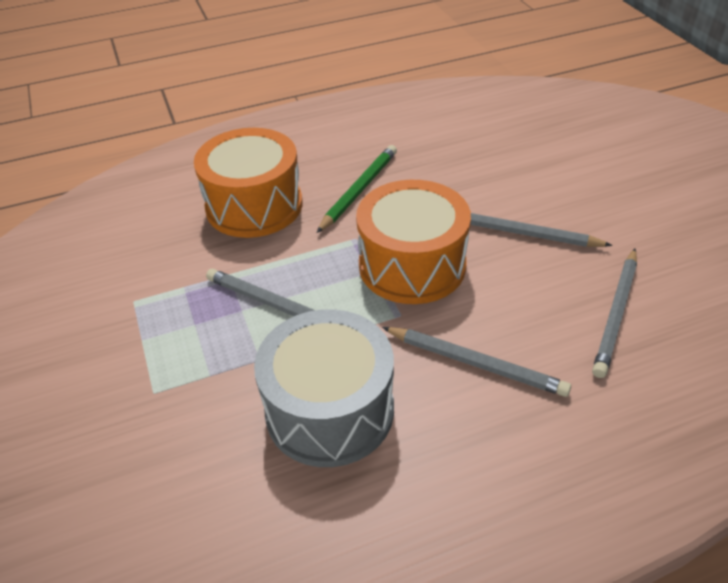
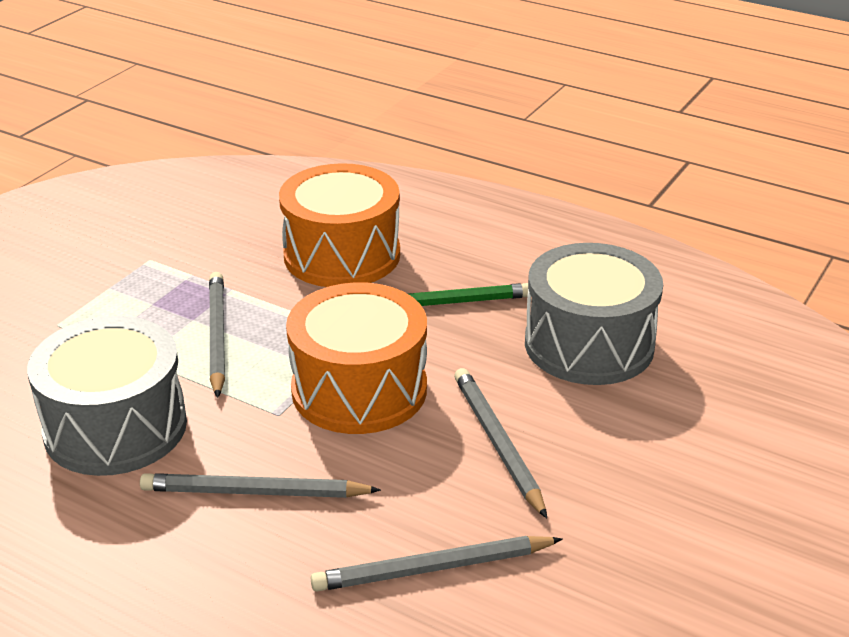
camera: 50 degrees right, 10 degrees down
grey pencil [382,327,571,397] -> grey pencil turned 105 degrees clockwise [140,473,381,498]
none -> grey drum [525,243,663,385]

